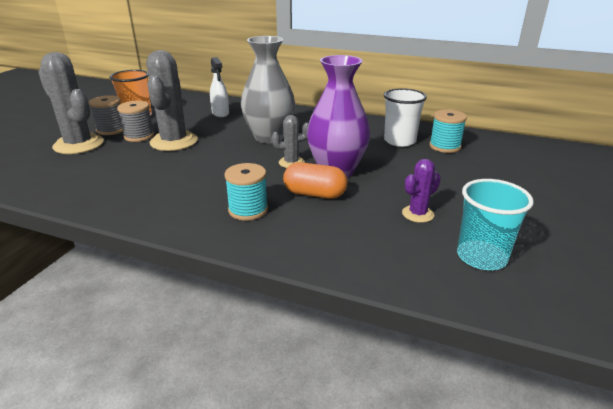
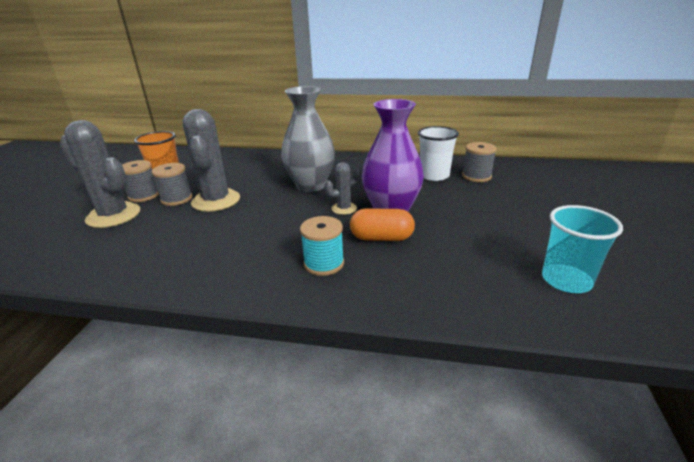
camera: 10 degrees left, 0 degrees up
white spray bottle [210,57,229,117] -> none
purple cactus [402,159,441,223] -> none
turquoise spool [429,109,467,153] -> grey spool [462,142,497,182]

